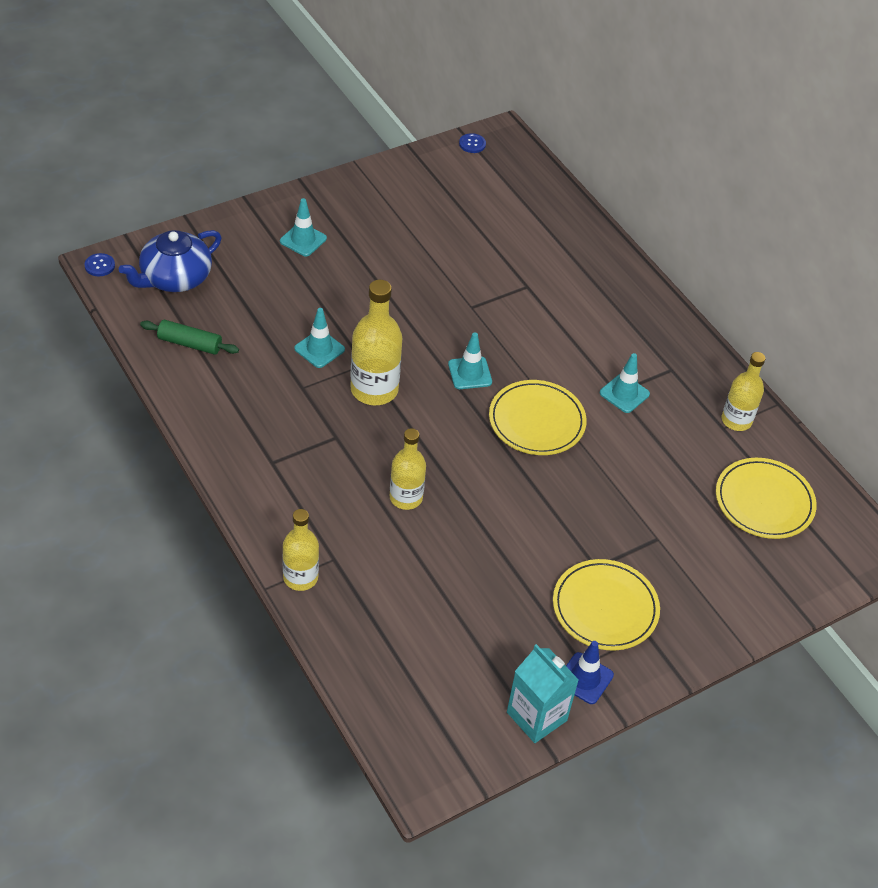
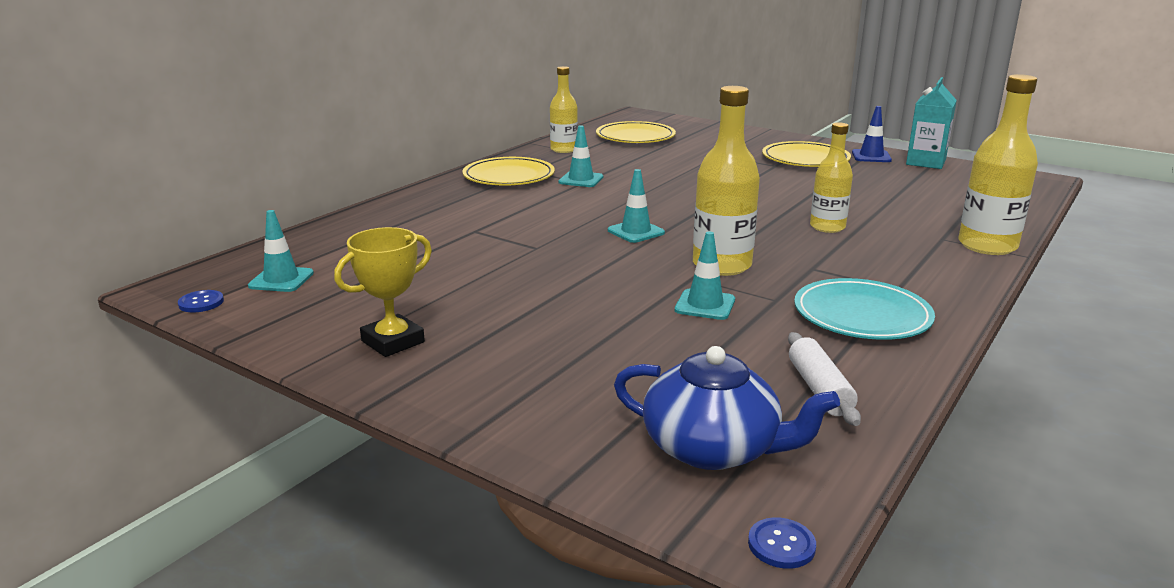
camera: 110 degrees left, 25 degrees down
green rolling pin [140,320,239,355] -> white rolling pin [788,332,861,426]
turquoise traffic cone [280,198,327,256] -> turquoise traffic cone moved to [248,210,314,292]
yellow bottle [282,509,319,591] -> yellow bottle [958,74,1038,255], size x1.52
yellow plate [489,380,587,455] -> yellow plate moved to [462,157,555,185]
none -> yellow trophy [334,227,432,357]
none -> turquoise plate [794,278,935,340]

